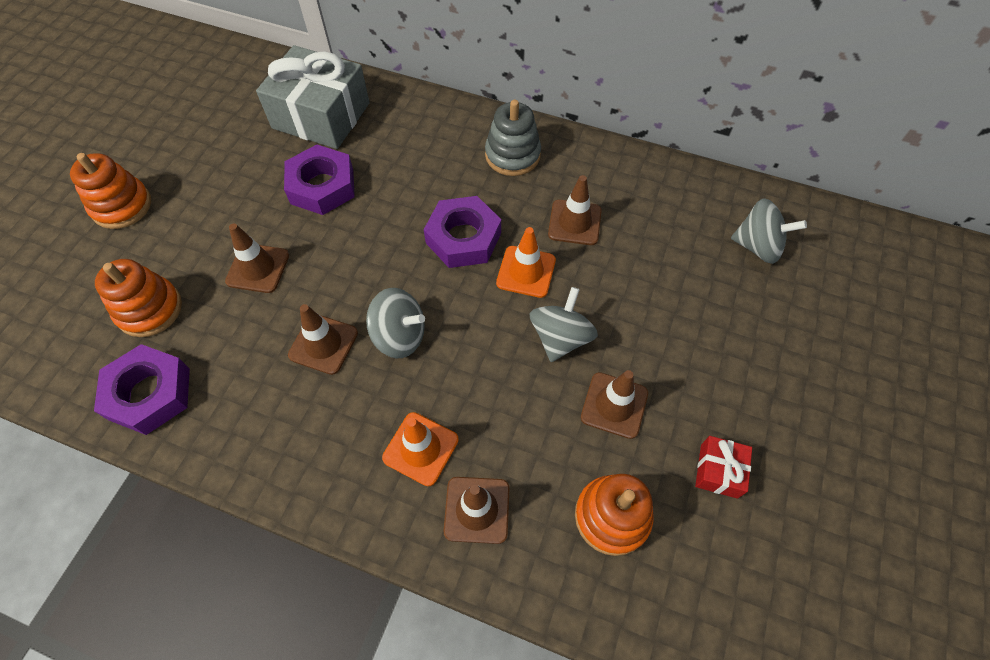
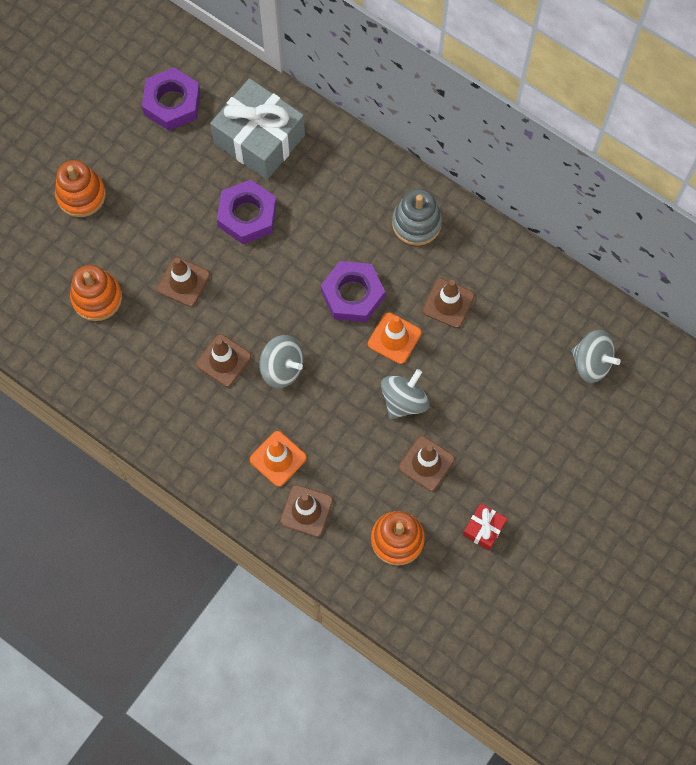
camera: 15 degrees right, 10 degrees up
purple nut [94,344,190,435] -> purple nut moved to [142,67,201,131]

